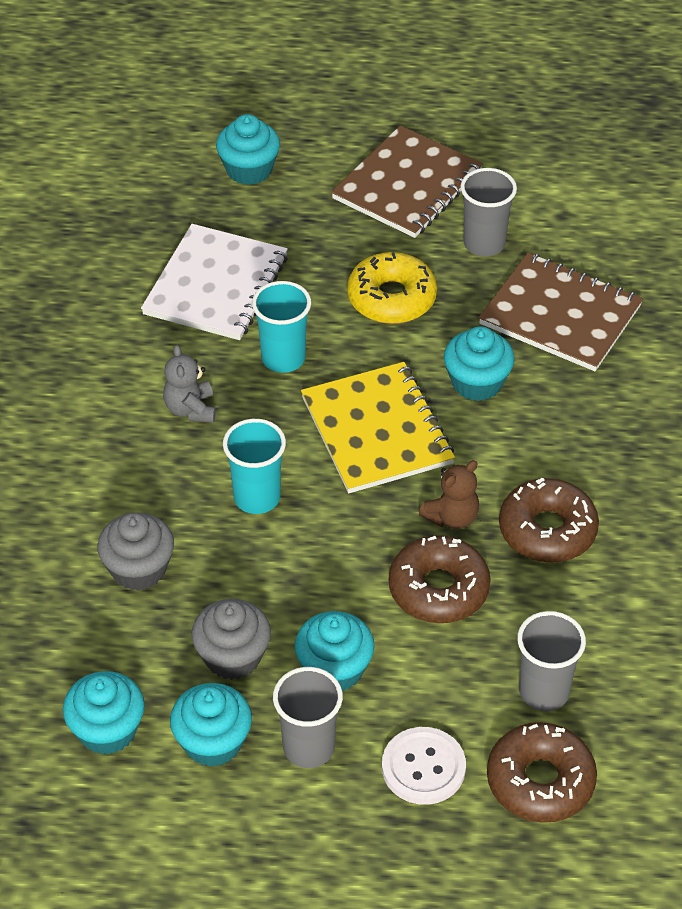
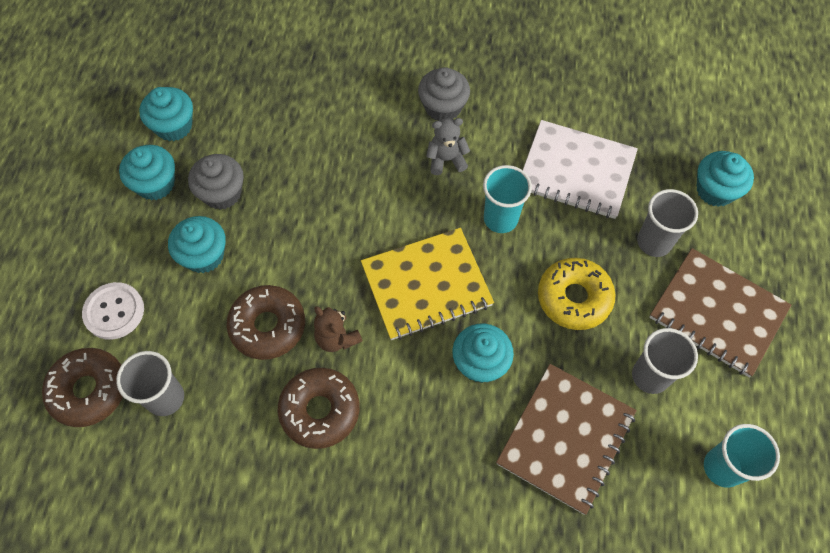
camera: 90 degrees right, 15 degrees up
grey cupcake [97,513,174,591] -> grey cupcake moved to [418,67,470,121]
turquoise cup [223,419,286,514] -> turquoise cup moved to [704,424,780,488]
grey cup [273,667,343,768] -> grey cup moved to [637,189,698,257]

